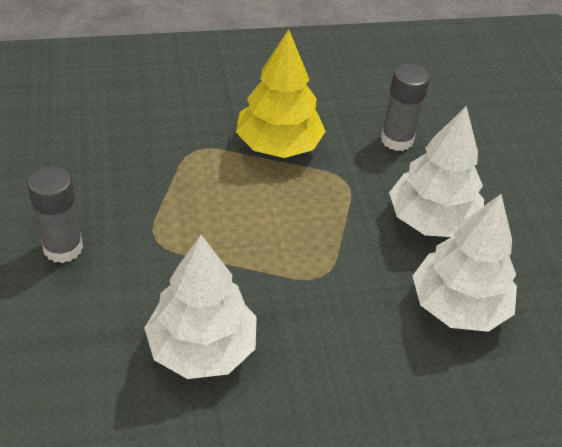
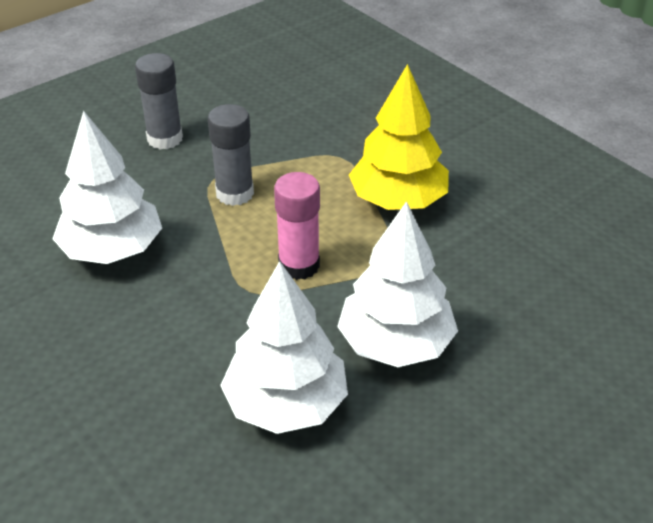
camera: 65 degrees right, 5 degrees down
grey glue stick [381,64,430,151] -> grey glue stick moved to [208,104,254,206]
none -> pink glue stick [274,172,320,280]

